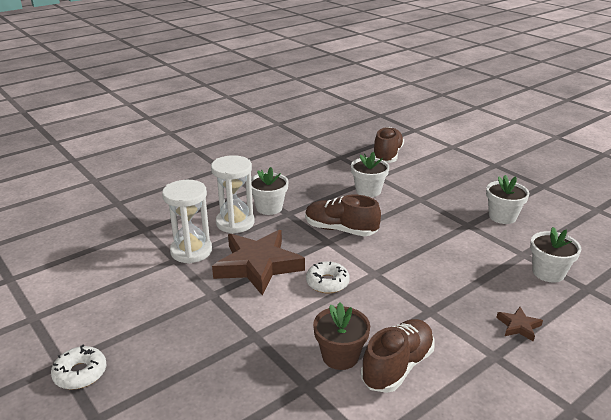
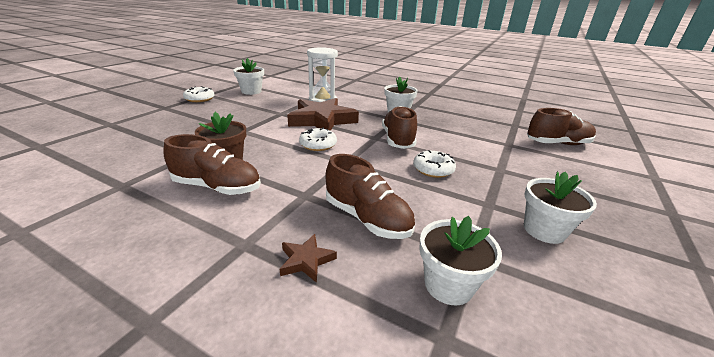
camera: 65 degrees right, 0 degrees up
white hourglass [211,155,255,234] -> none
white flower pot [351,152,389,197] -> white flower pot moved to [233,58,264,95]
none -> brown shoe [326,154,415,239]
none -> white donut [413,150,456,178]

